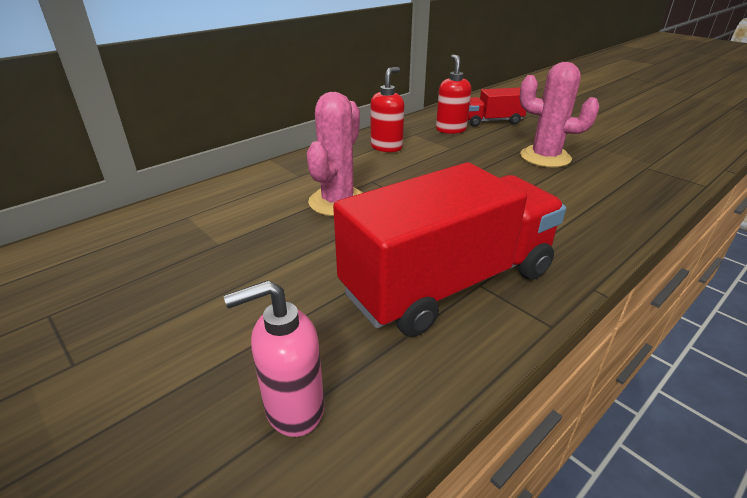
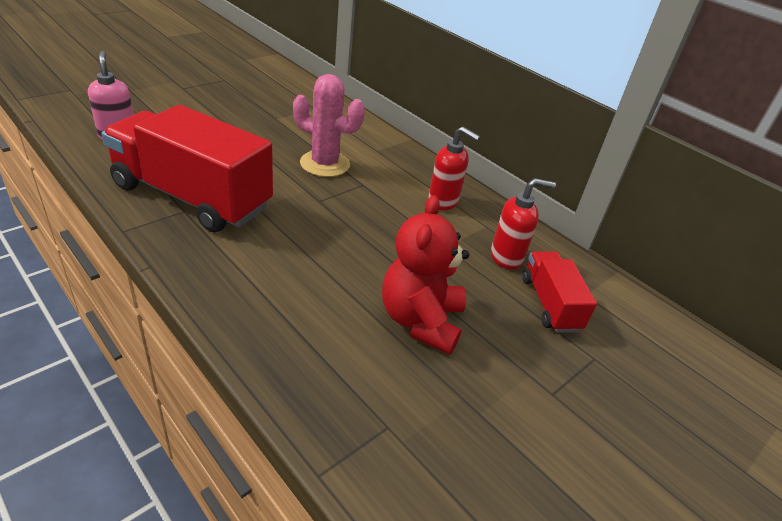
camera: 85 degrees right, 5 degrees up
red truck [333,162,566,337] -> red truck turned 150 degrees clockwise [102,105,273,232]
pink cactus [519,62,600,167] -> red teddy bear [382,195,469,355]

